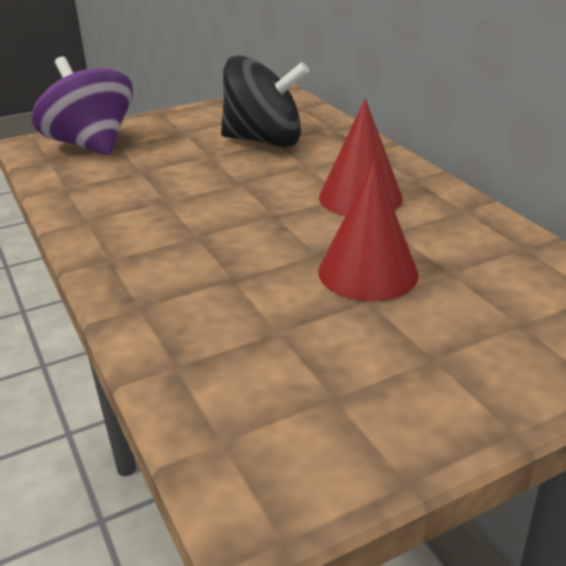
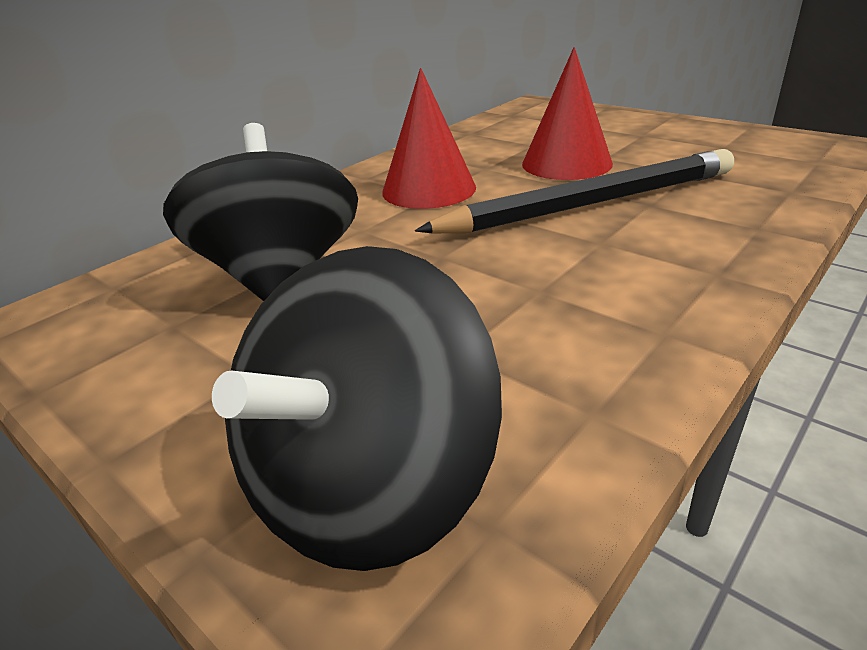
camera: 110 degrees left, 0 degrees up
purple spinning top [32,56,133,156] -> black spinning top [212,246,502,571]
none -> black pencil [415,149,734,233]

